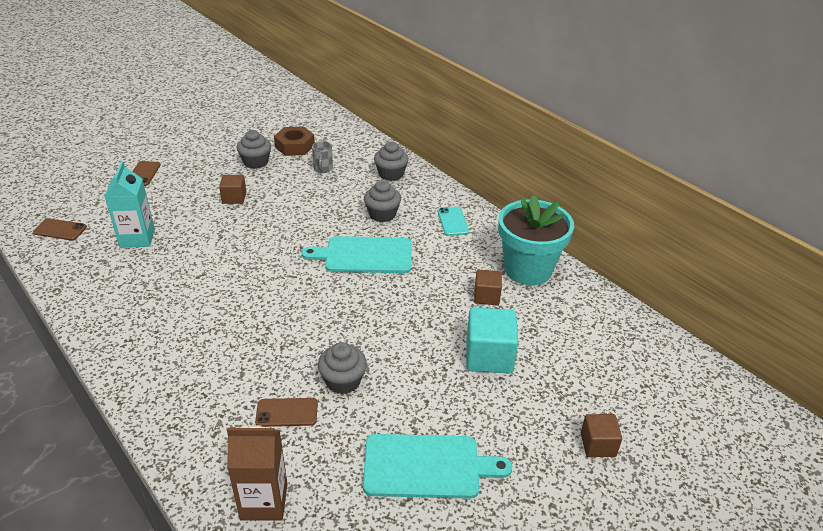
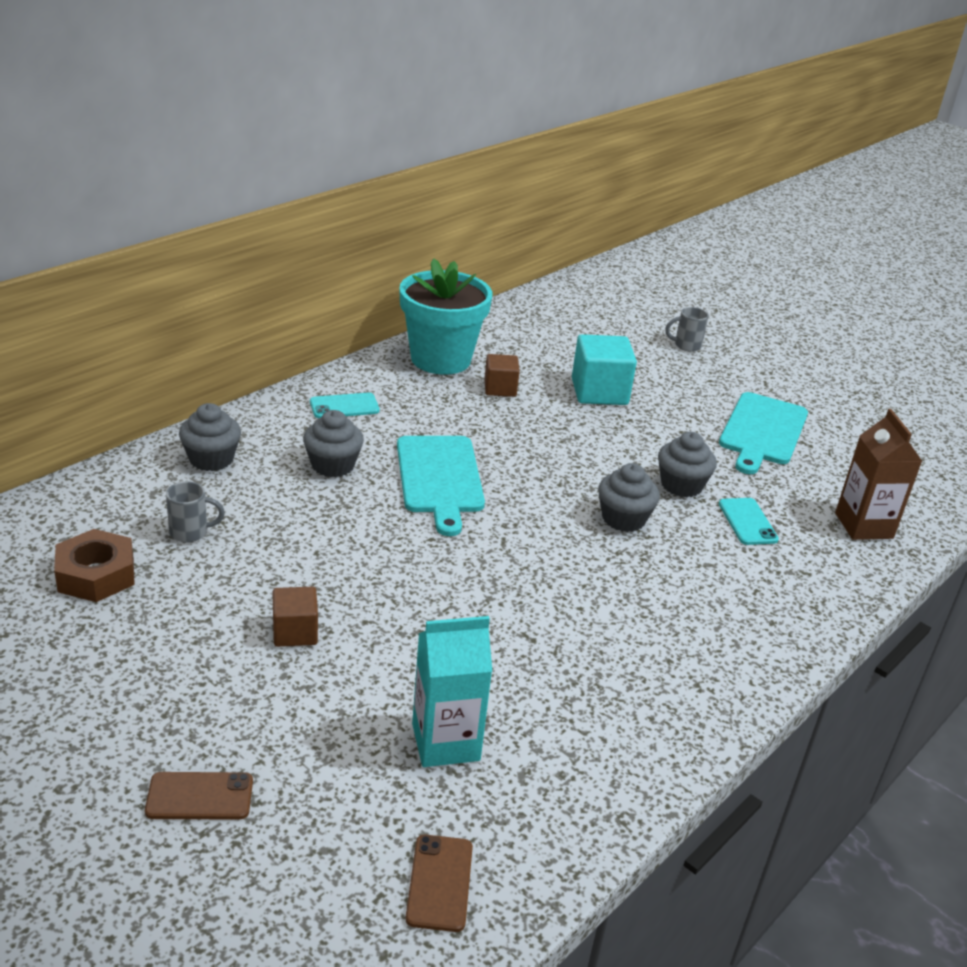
camera: 100 degrees left, 5 degrees down
grey cupcake [237,130,271,169] -> grey cupcake moved to [598,463,660,532]
brown phone [255,398,318,427] -> turquoise phone [719,498,779,545]
turquoise cutting board [363,434,512,499] -> turquoise cutting board turned 150 degrees counterclockwise [719,392,808,474]
brown cube [581,414,622,457] -> grey mug [665,307,709,352]

